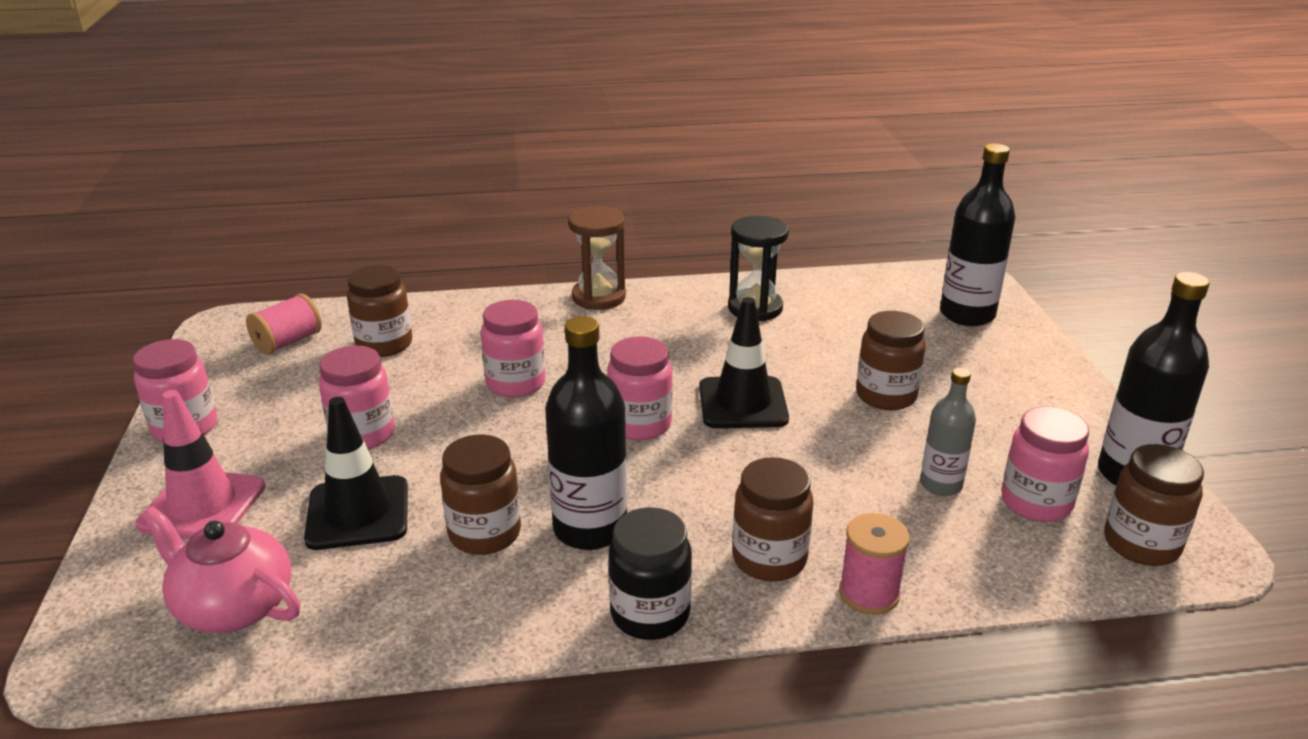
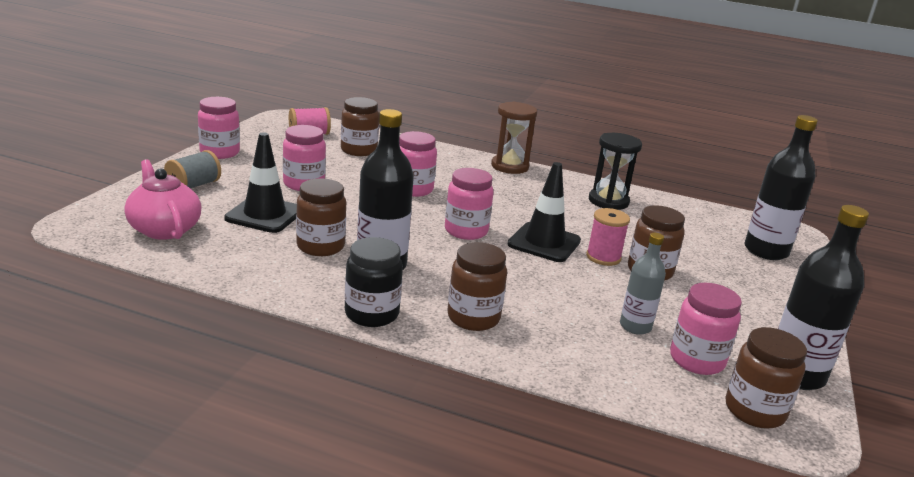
camera: 25 degrees right, 5 degrees down
pink traffic cone [135,390,266,539] -> grey spool [164,150,221,189]
pink spool [839,513,910,615] -> pink spool moved to [586,208,630,266]

